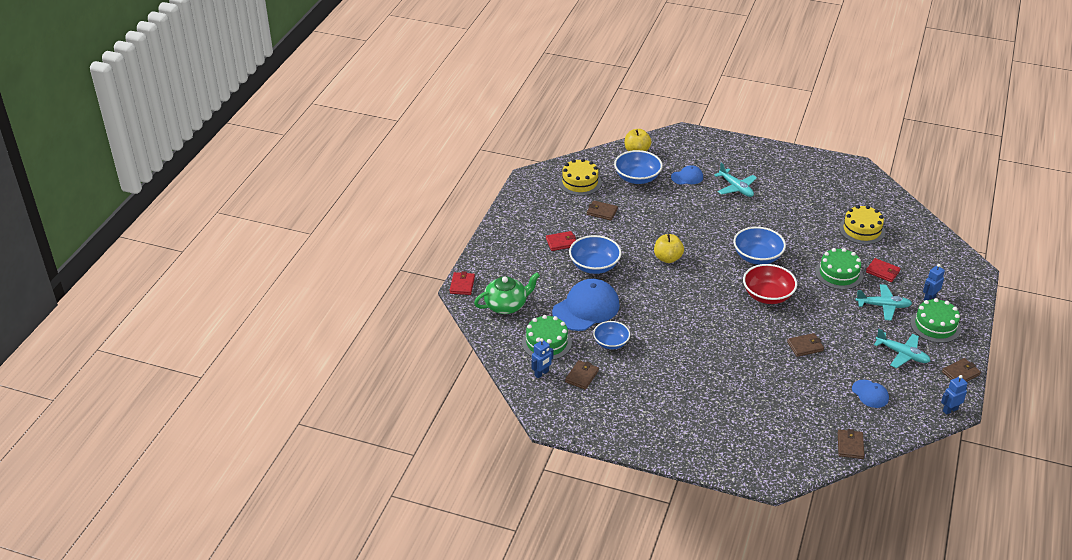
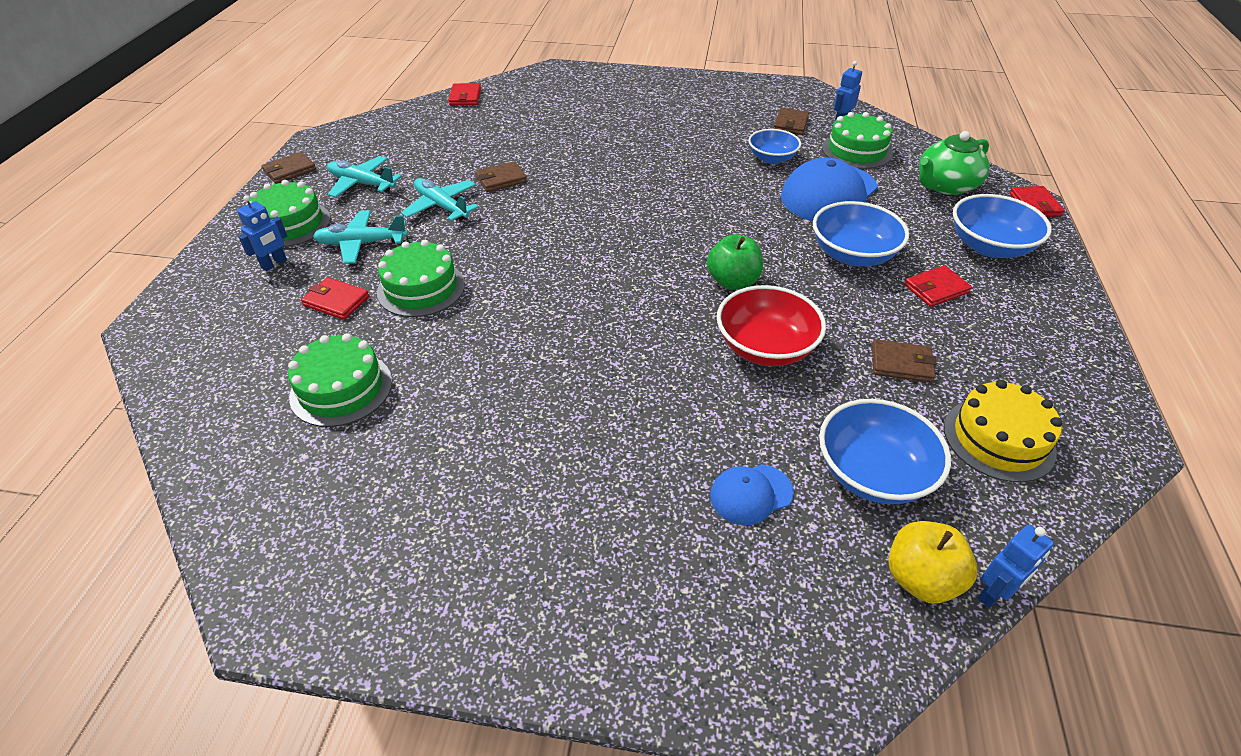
camera: 170 degrees right, 5 degrees up
yellow apple [654,234,684,263] -> green apple [707,234,763,290]
turquoise plane [714,163,757,197] -> turquoise plane moved to [401,178,479,221]
blue bowl [733,227,786,265] -> blue bowl moved to [953,194,1052,258]
red bowl [743,264,797,304] -> red bowl moved to [717,285,826,366]
brown wallet [838,429,864,459] -> red wallet [448,83,481,105]
yellow cake [839,205,885,245] -> green cake [288,333,392,427]
blue cap [852,380,889,408] -> none
blue robot [941,375,967,415] -> blue robot moved to [978,524,1054,608]

